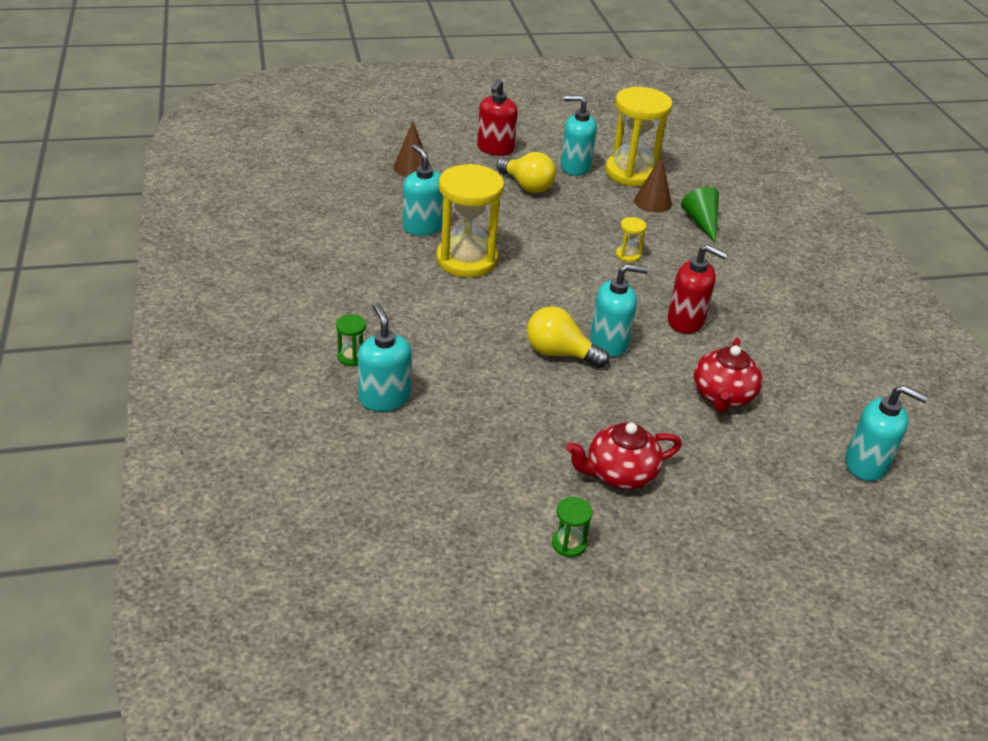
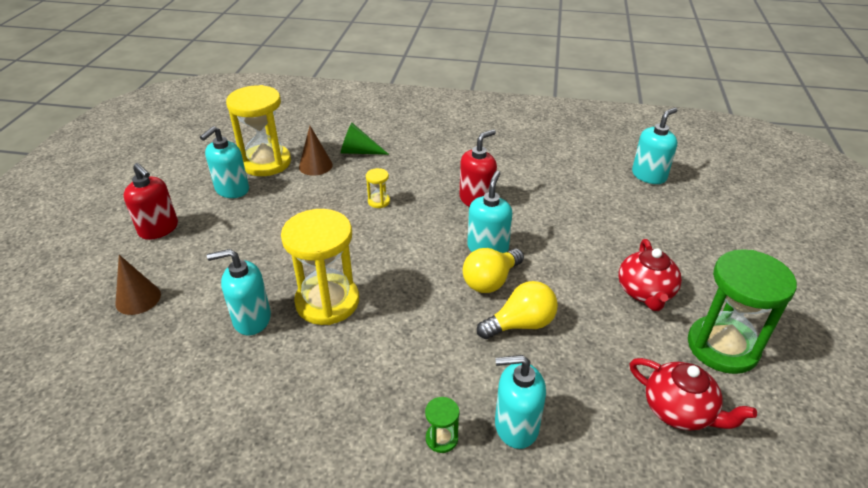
camera: 65 degrees left, 0 degrees up
yellow light bulb [497,152,556,193] -> yellow light bulb moved to [477,281,558,339]
green hourglass [552,497,593,557] -> green hourglass [688,249,797,374], size x2.39
red teapot [694,338,762,413] -> red teapot moved to [629,358,757,431]

